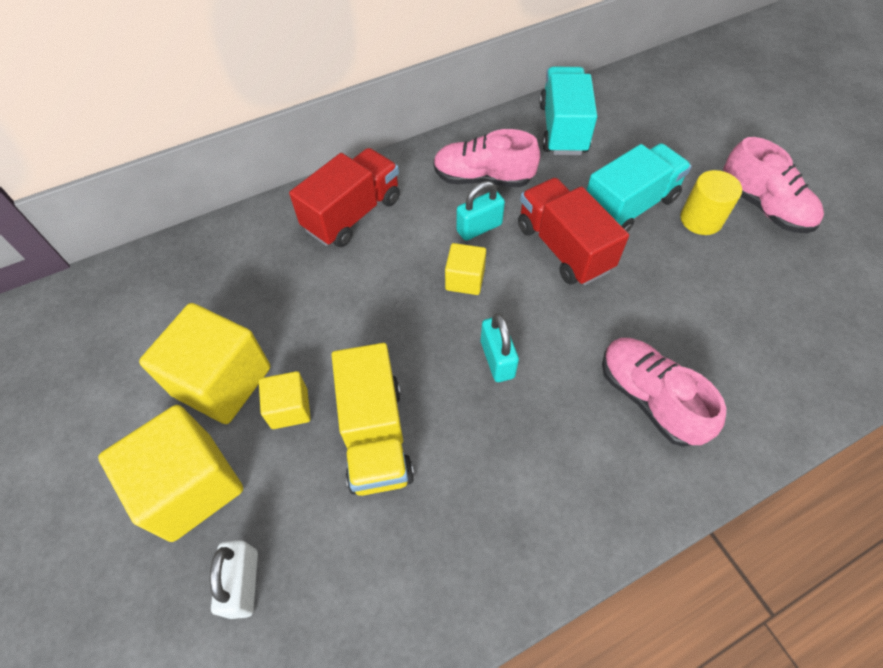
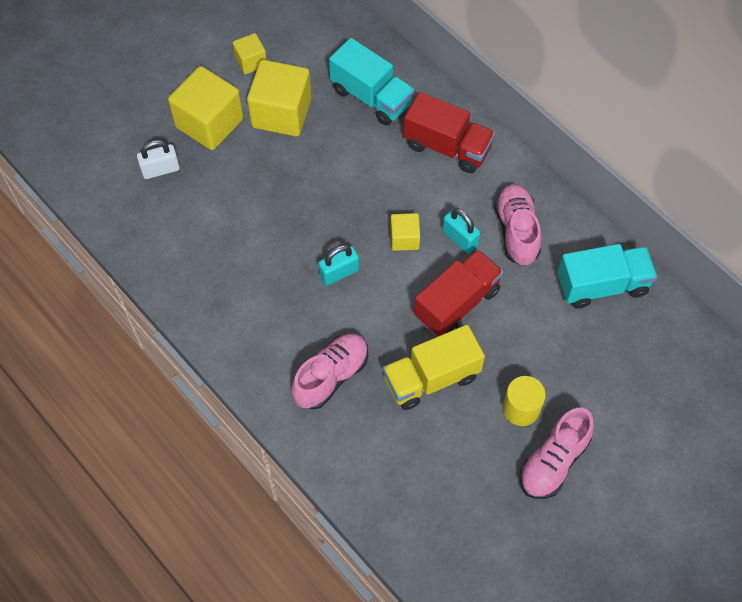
camera: 75 degrees right, 5 degrees up
yellow cube [259,371,311,429] -> yellow cube moved to [233,33,267,74]
yellow truck [331,343,414,496] -> yellow truck moved to [383,325,485,410]
turquoise truck [586,143,692,232] -> turquoise truck moved to [329,38,414,126]

